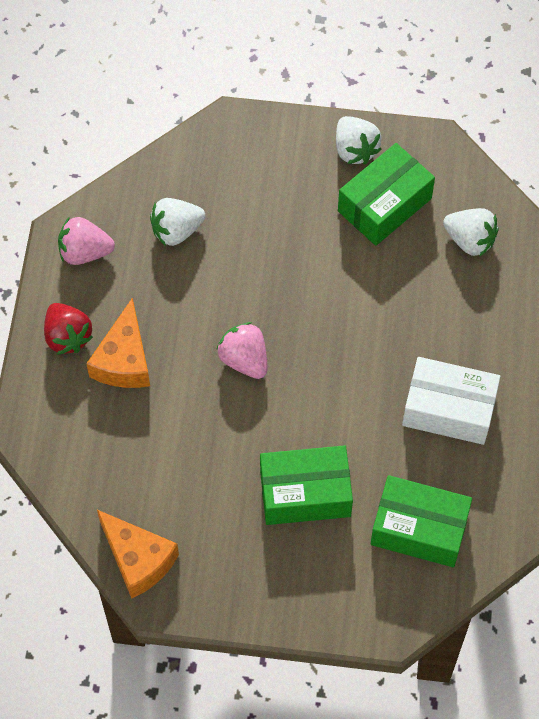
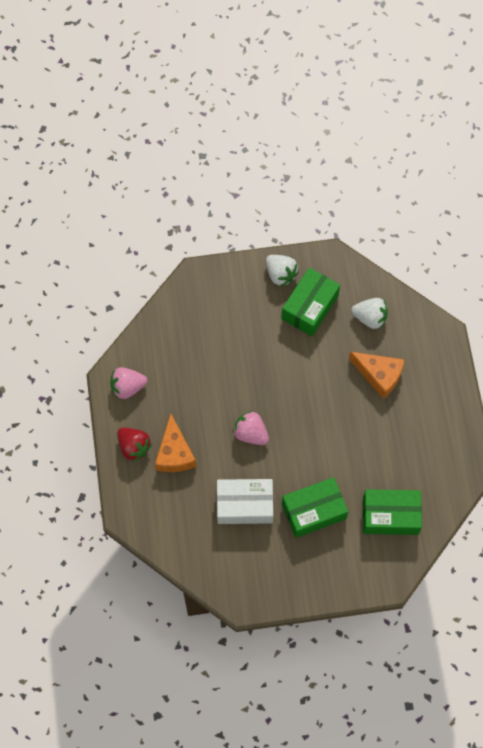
camera: 15 degrees left, 5 degrees up
orange cheese [97,510,179,599] -> orange cheese moved to [349,352,404,399]
white strawberry [150,198,205,246] -> none
white box [402,357,500,445] -> white box moved to [217,479,273,524]

